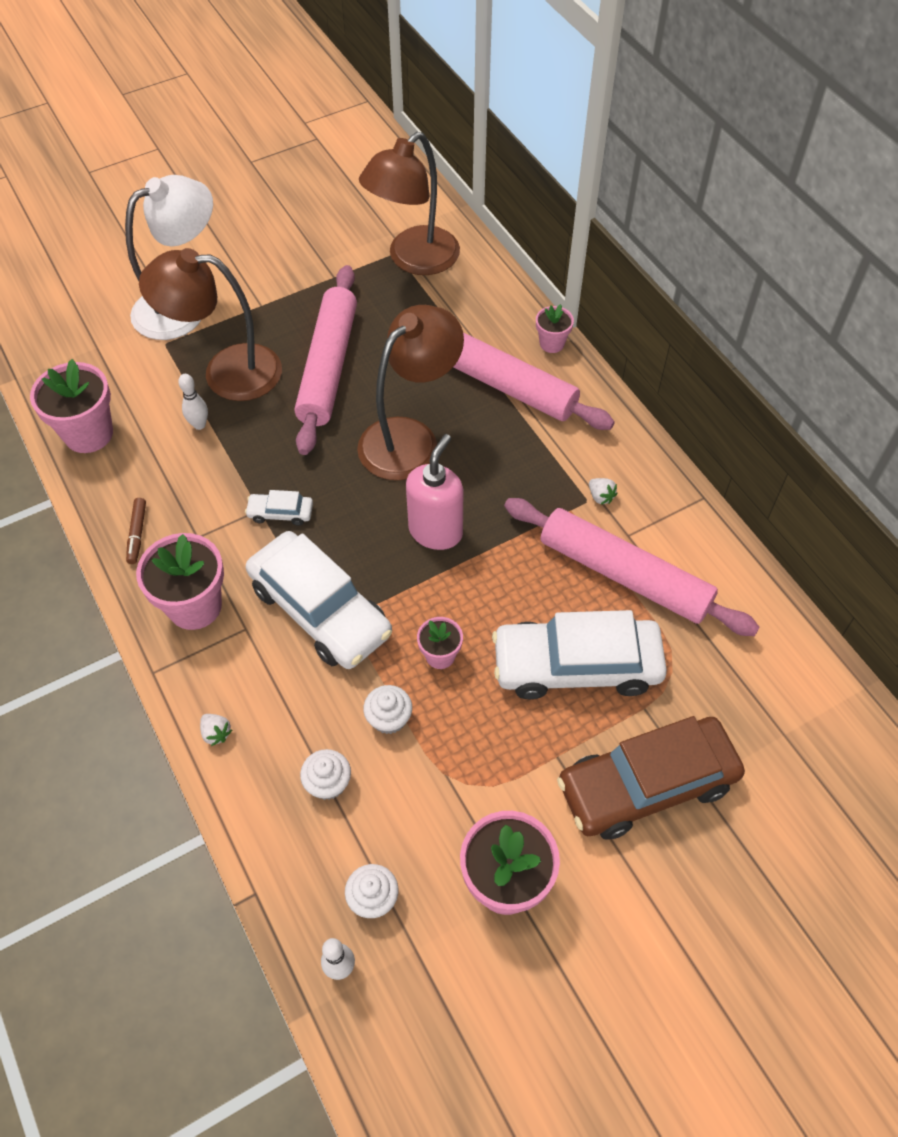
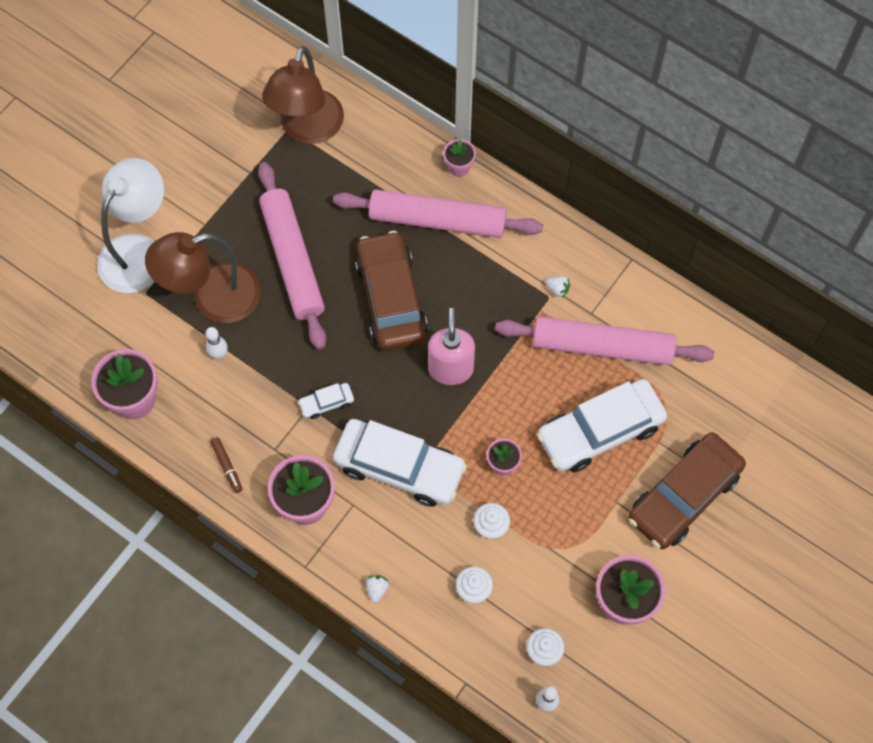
camera: 25 degrees left, 10 degrees up
white strawberry [200,714,232,746] -> white strawberry turned 105 degrees counterclockwise [366,575,389,603]
brown lamp [357,305,464,480] -> brown car [355,231,428,351]

